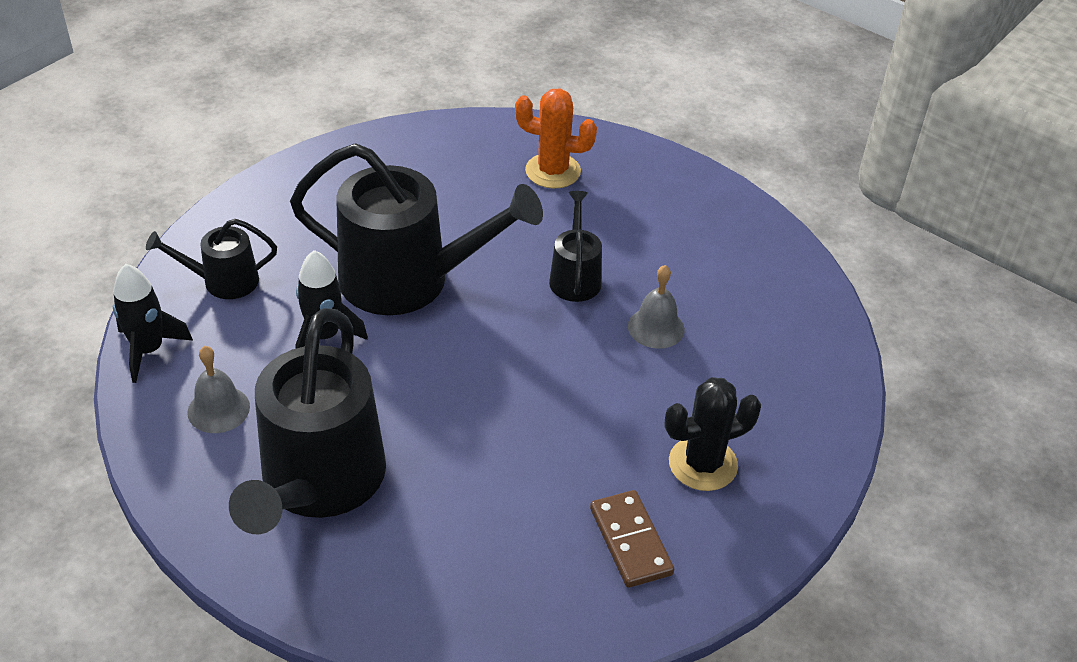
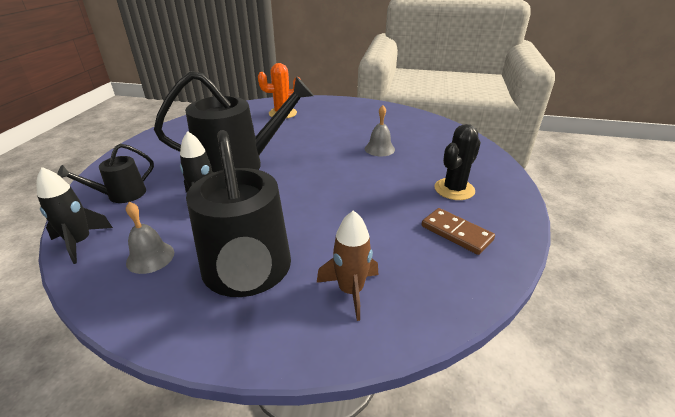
camera: 25 degrees left, 10 degrees down
black watering can [549,191,602,302] -> none
none -> brown rocket [317,210,378,321]

